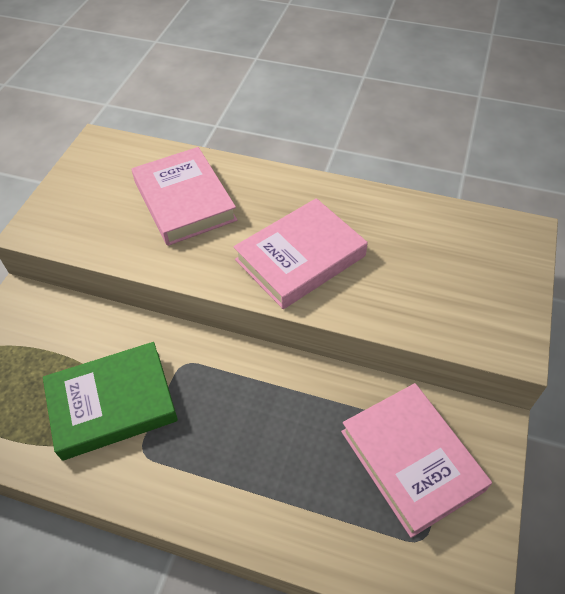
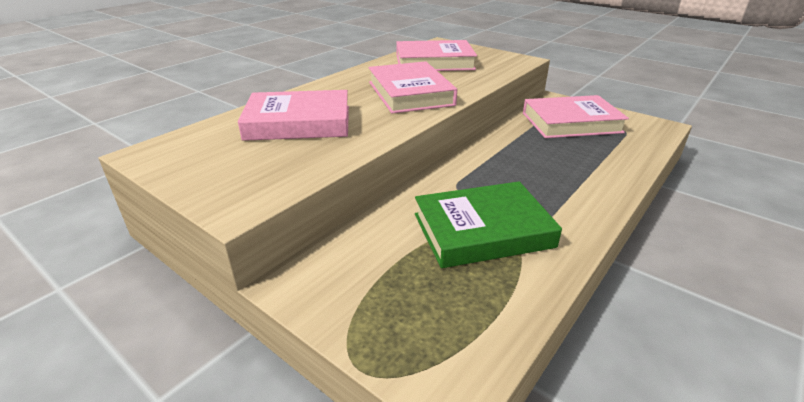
camera: 70 degrees left, 20 degrees down
green book [43,342,178,461] -> green book turned 75 degrees clockwise [415,181,562,268]
none -> pink book [396,40,477,71]

